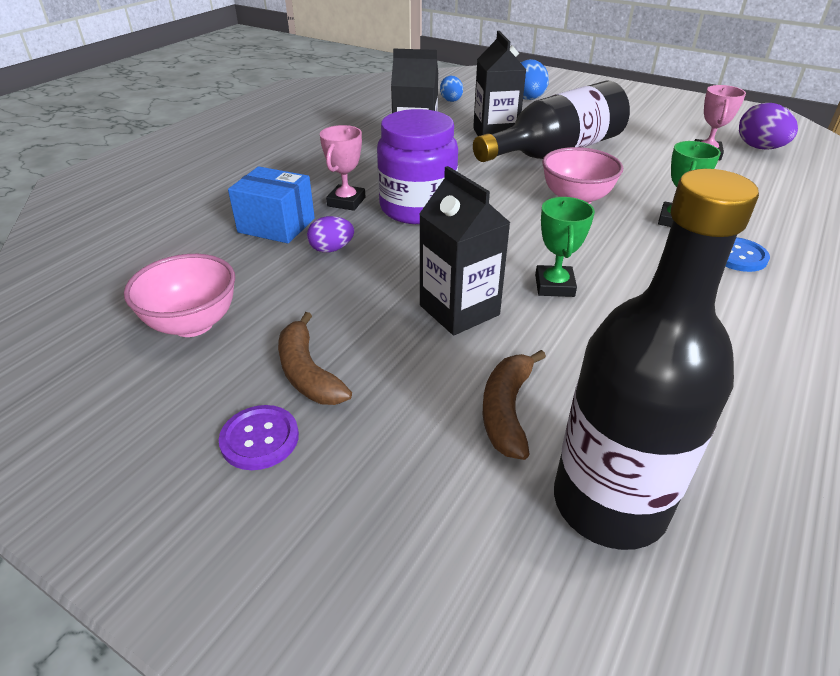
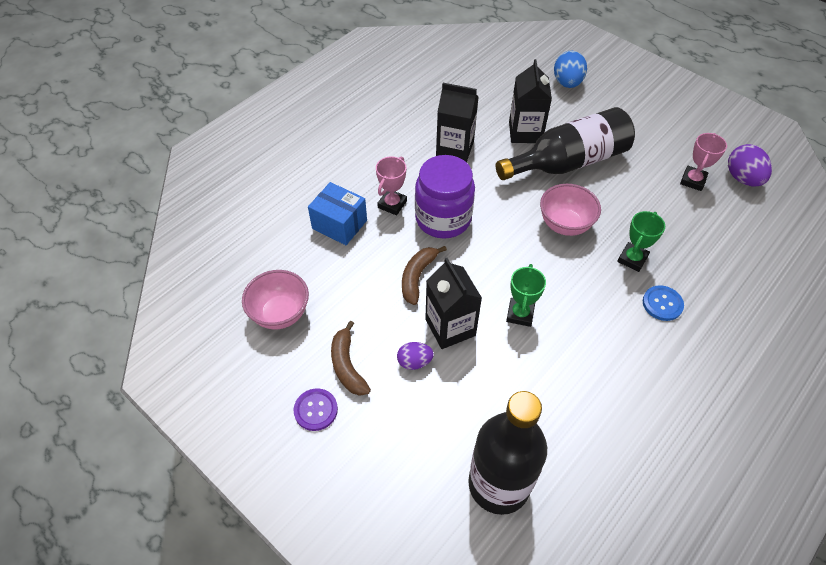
camera: 10 degrees right, 15 degrees up
purple egg [307,216,354,253] -> purple egg moved to [397,342,434,370]
blue egg [440,76,463,102] -> none
brown banana [483,350,546,460] -> brown banana moved to [402,246,447,305]

